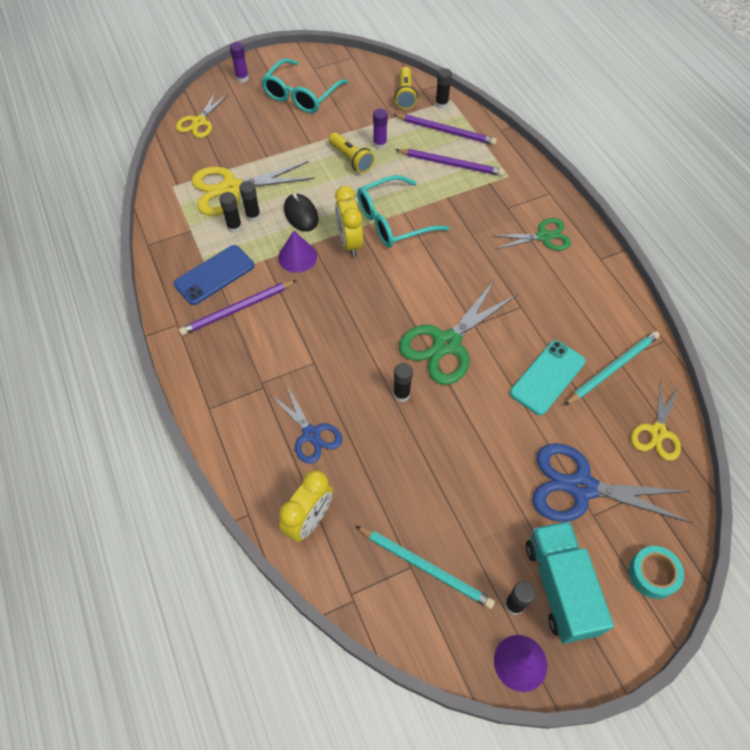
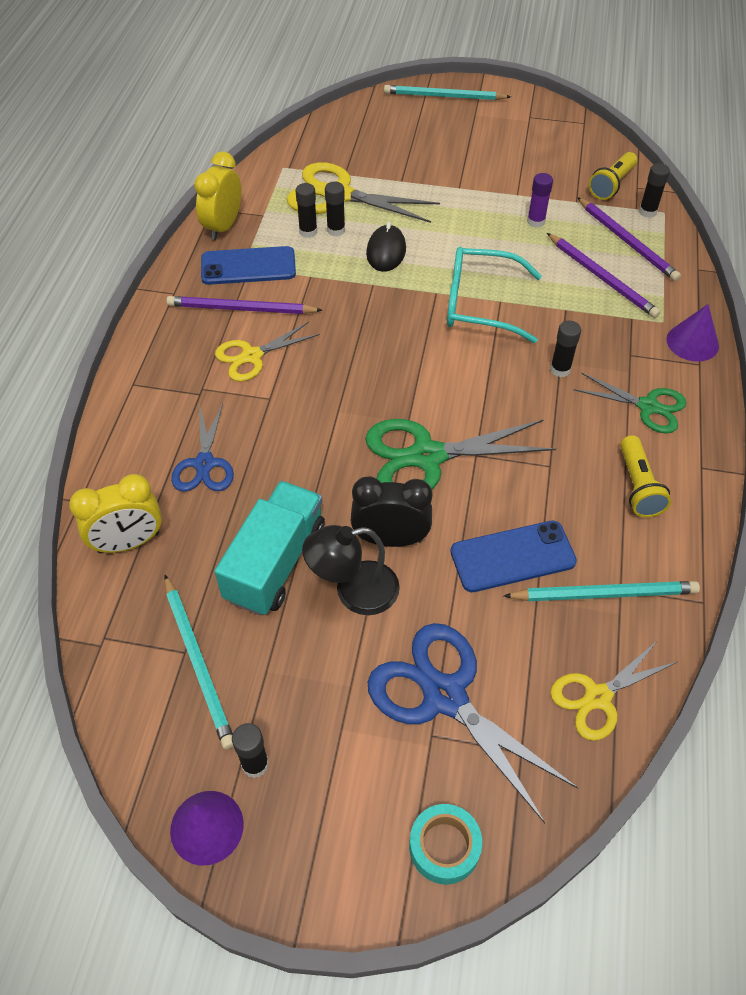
camera: 35 degrees right, 5 degrees down
yellow scissors [176,92,229,138] -> yellow scissors moved to [215,322,320,381]
purple glue stick [230,42,249,83] -> turquoise pencil [384,85,511,100]
turquoise glasses [261,58,348,113] -> none
purple cone [278,231,317,273] -> purple cone moved to [666,304,719,362]
yellow flashlight [329,133,375,173] -> yellow flashlight moved to [620,435,671,518]
yellow clock [335,186,363,257] -> yellow clock moved to [194,152,241,240]
black glue stick [393,363,413,402] -> black glue stick moved to [550,321,581,377]
turquoise phone [510,340,586,415] -> blue phone [451,521,577,592]
turquoise truck [526,521,614,644] -> turquoise truck moved to [215,481,325,616]
none -> black lamp [302,525,400,615]
none -> black clock [350,476,432,547]

